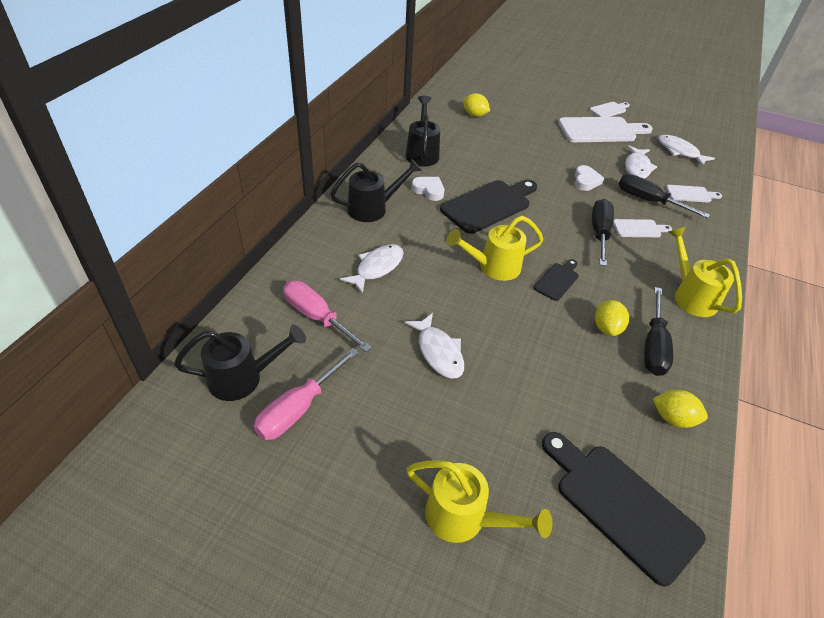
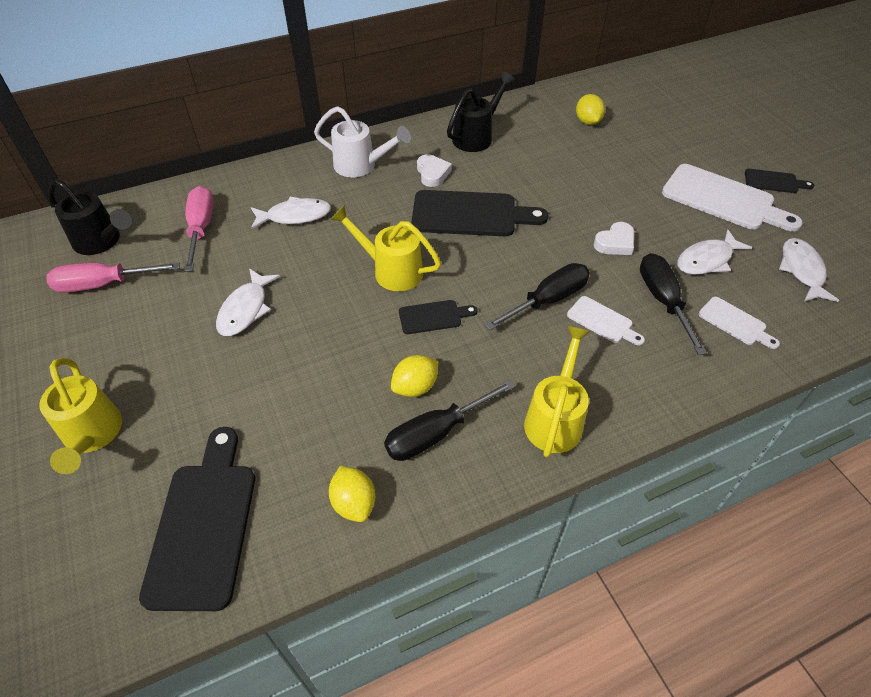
camera: 45 degrees right, 5 degrees up
black watering can [330,158,422,222] -> white watering can [314,106,411,177]
white cutting board [590,102,630,117] -> black cutting board [745,169,814,193]

